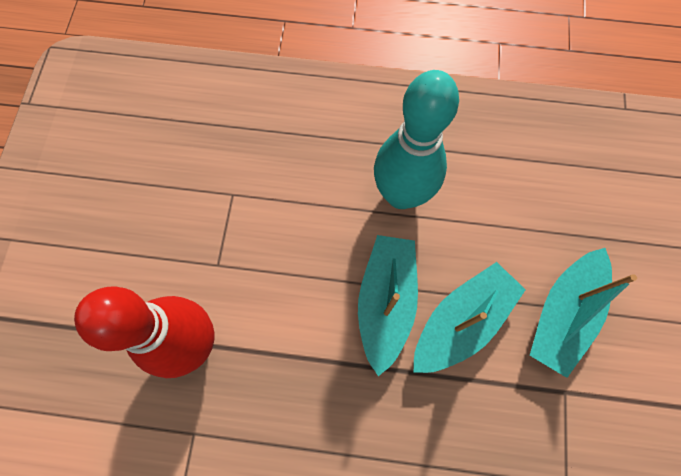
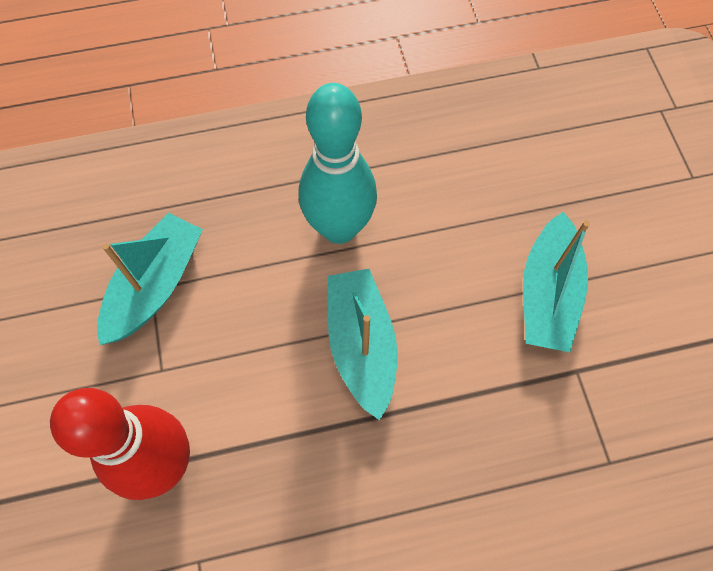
camera: 20 degrees left, 5 degrees down
turquoise boat [413,262,526,373] -> turquoise boat moved to [97,213,203,345]

